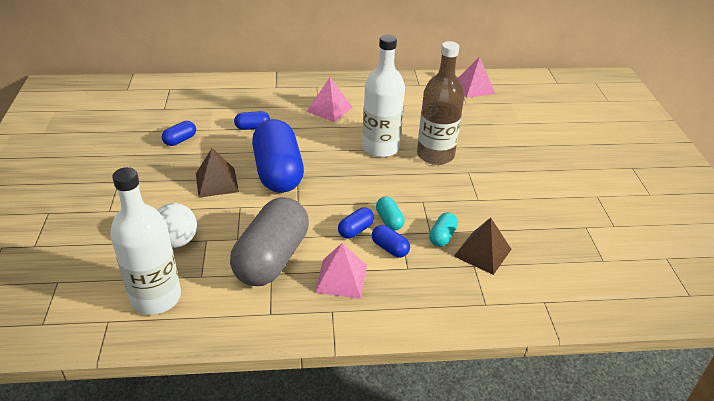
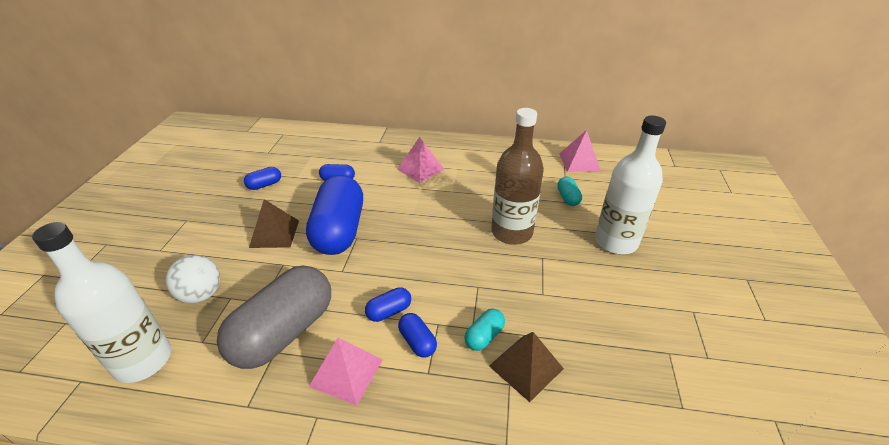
camera: 15 degrees right, 0 degrees up
white bottle [362,34,405,157] -> white bottle moved to [595,116,666,254]
turquoise capsule [376,196,405,231] -> turquoise capsule moved to [557,177,582,206]

